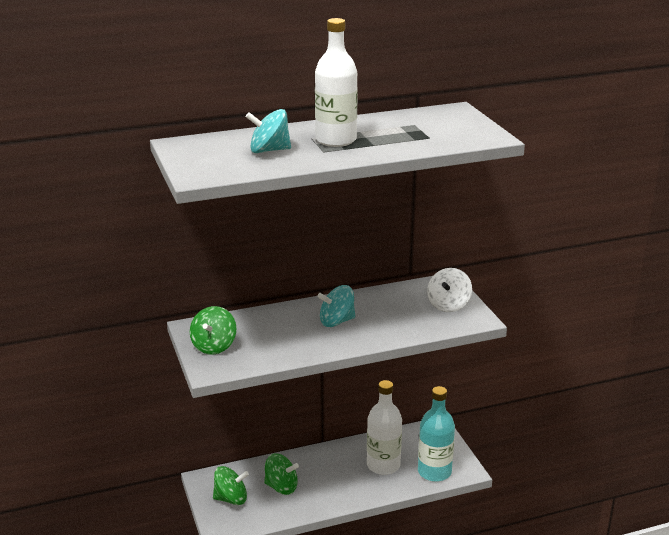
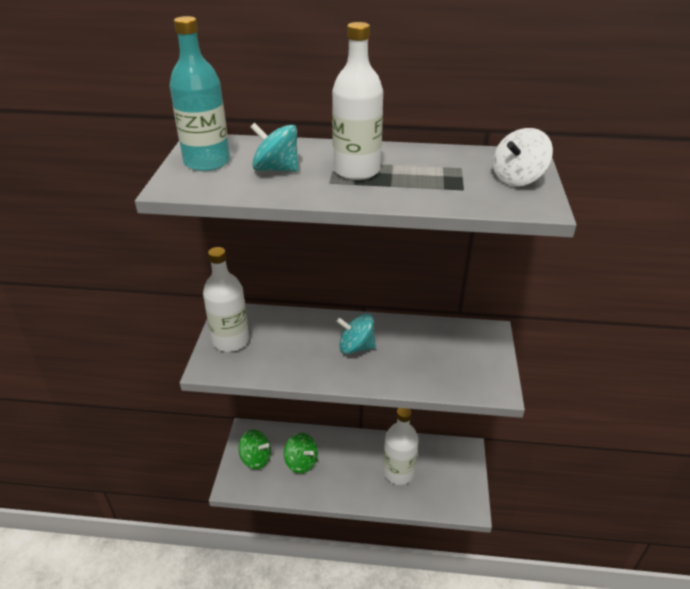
camera: 25 degrees right, 10 degrees up
green spinning top [190,306,237,355] -> white bottle [203,247,249,352]
turquoise bottle [418,386,455,482] -> turquoise bottle moved to [169,16,230,171]
white spinning top [427,268,472,312] -> white spinning top moved to [492,128,553,186]

